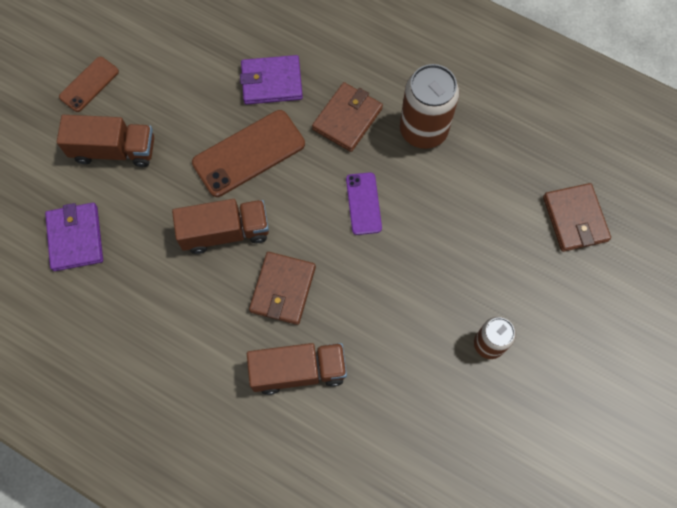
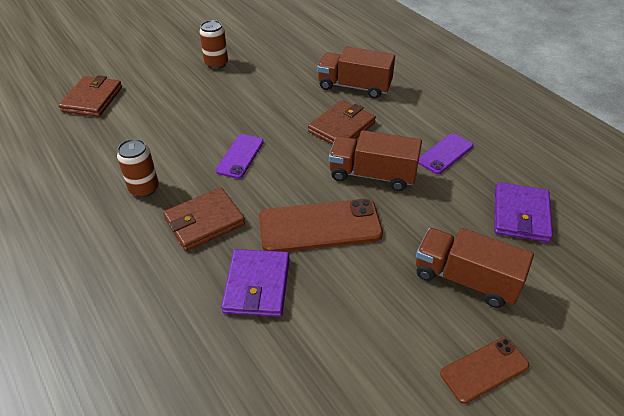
camera: 155 degrees left, 25 degrees down
purple wallet [240,55,303,105] -> purple wallet turned 75 degrees clockwise [221,249,290,317]
brown can [400,64,459,149] -> brown can [117,139,159,197], size x0.59
none -> purple phone [418,133,473,174]

